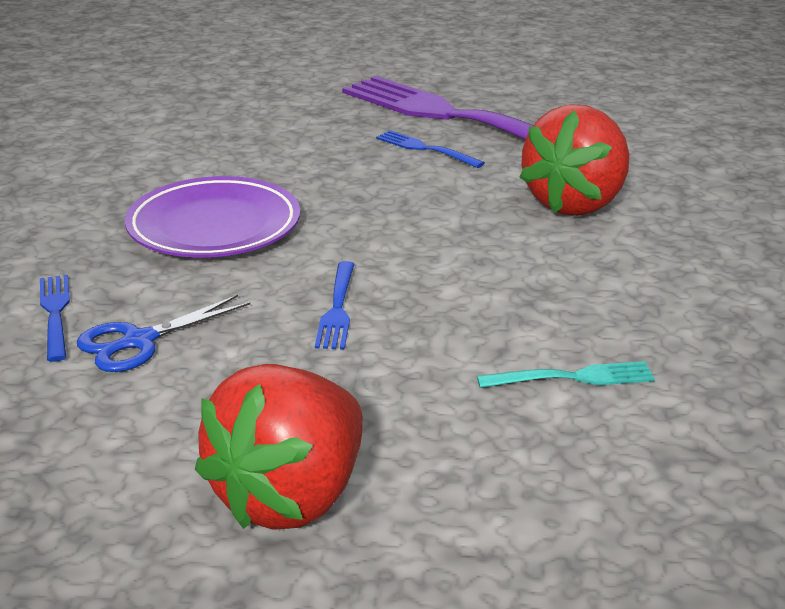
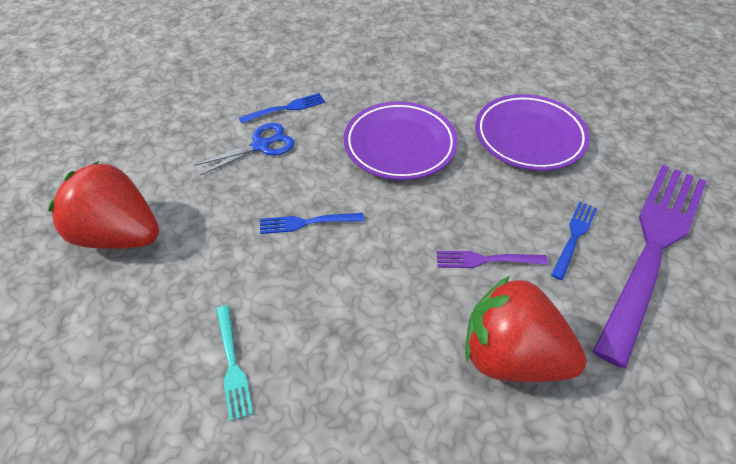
camera: 80 degrees right, 20 degrees up
blue scissors [77,295,250,372] -> blue scissors turned 105 degrees clockwise [194,123,295,175]
none -> purple fork [437,251,548,268]
none -> purple plate [475,94,590,171]

